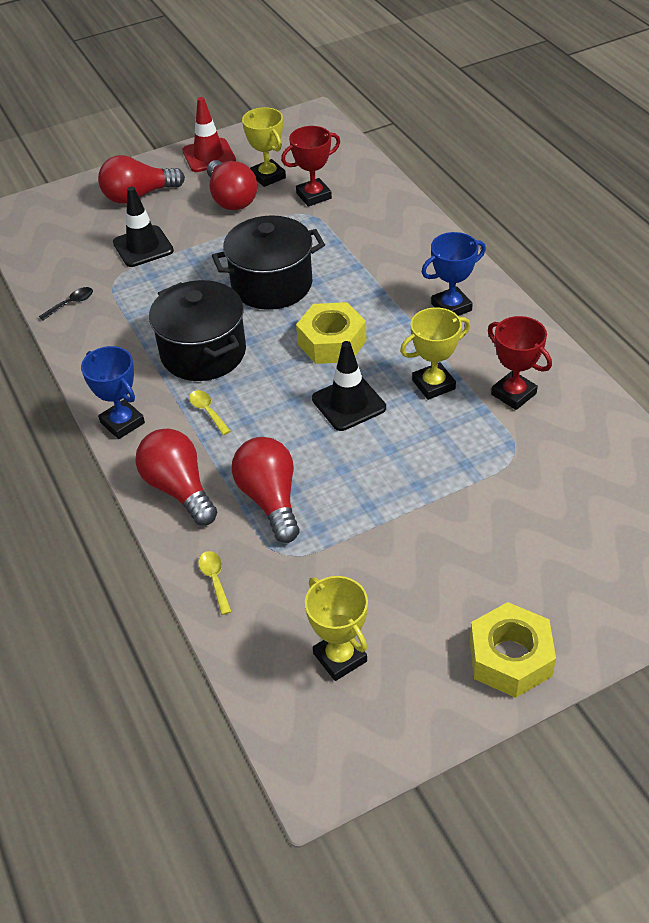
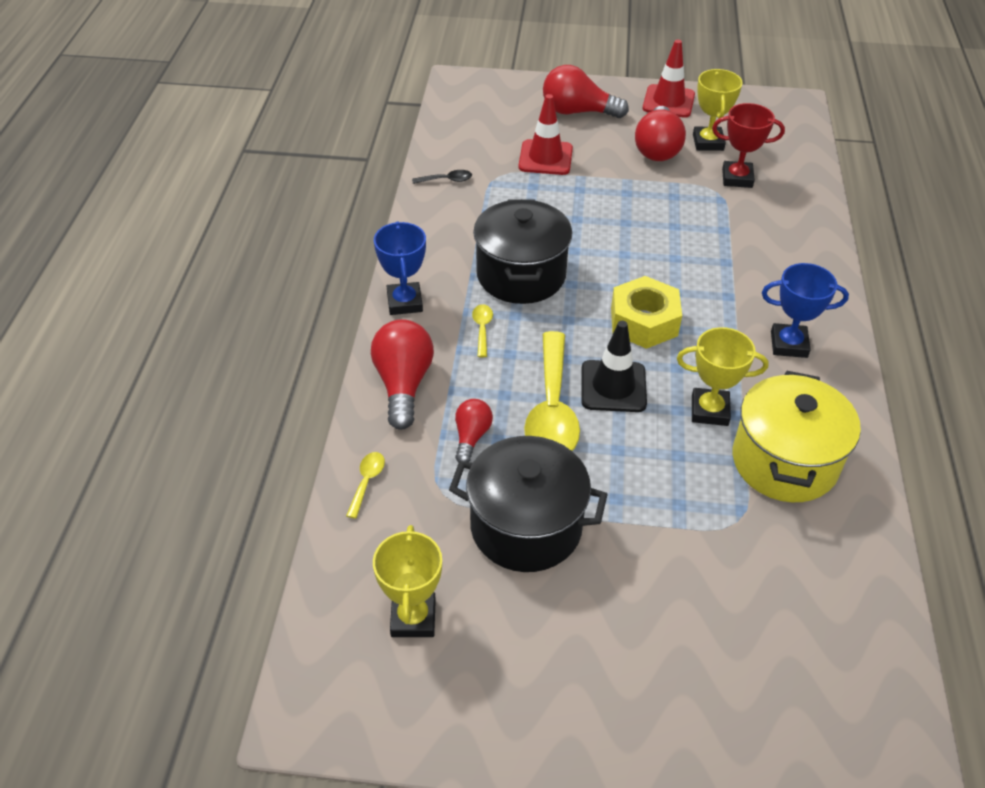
camera: 30 degrees right, 0 degrees up
black traffic cone [113,187,174,267] -> red traffic cone [518,94,573,175]
black pot [212,215,325,310] -> black pot moved to [449,436,608,572]
red light bulb [232,437,299,543] -> red light bulb [455,399,493,462], size x0.57
yellow nut [470,602,556,698] -> none
red trophy [488,316,552,410] -> yellow pot [732,371,861,502]
none -> yellow spoon [524,331,580,451]

